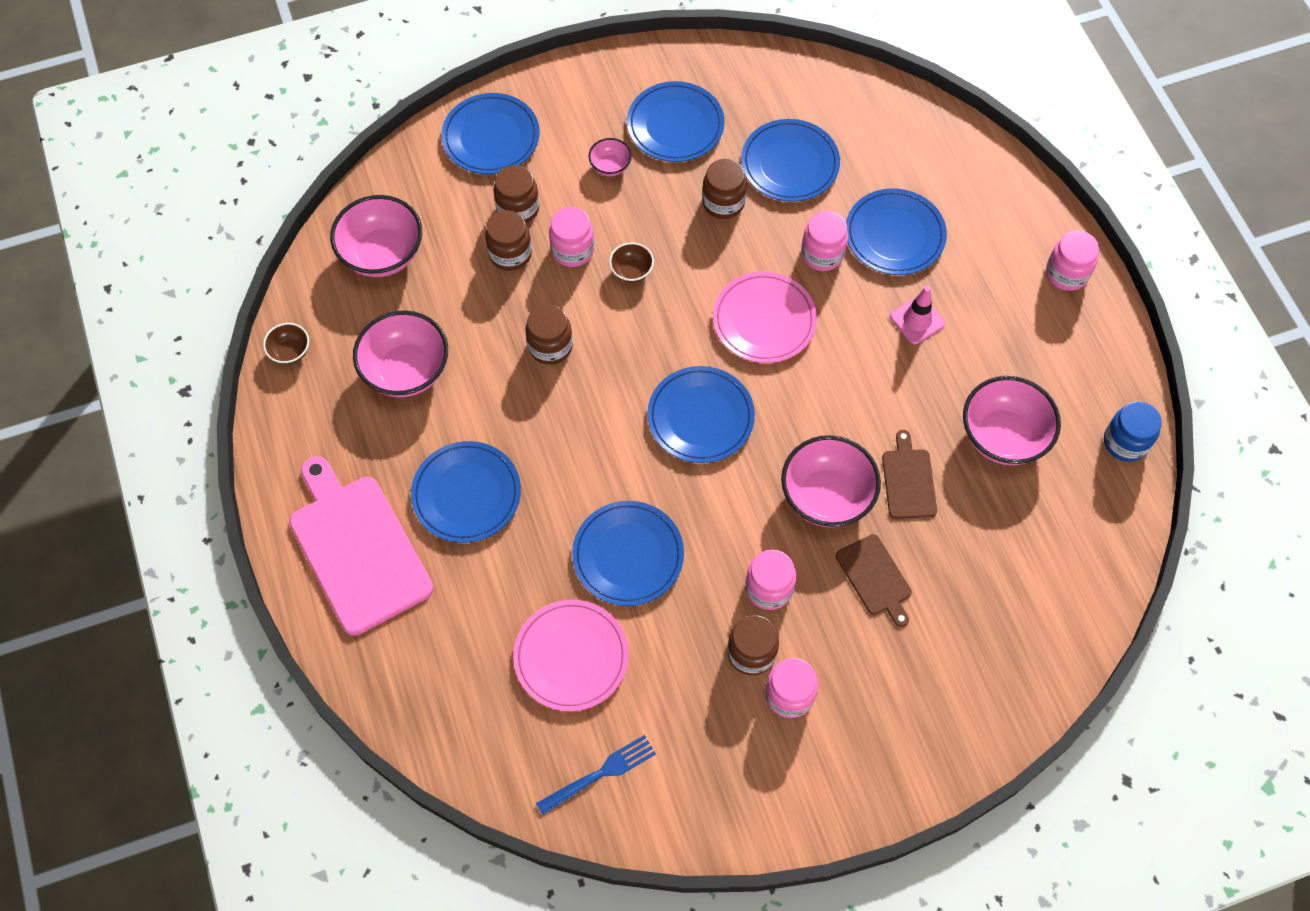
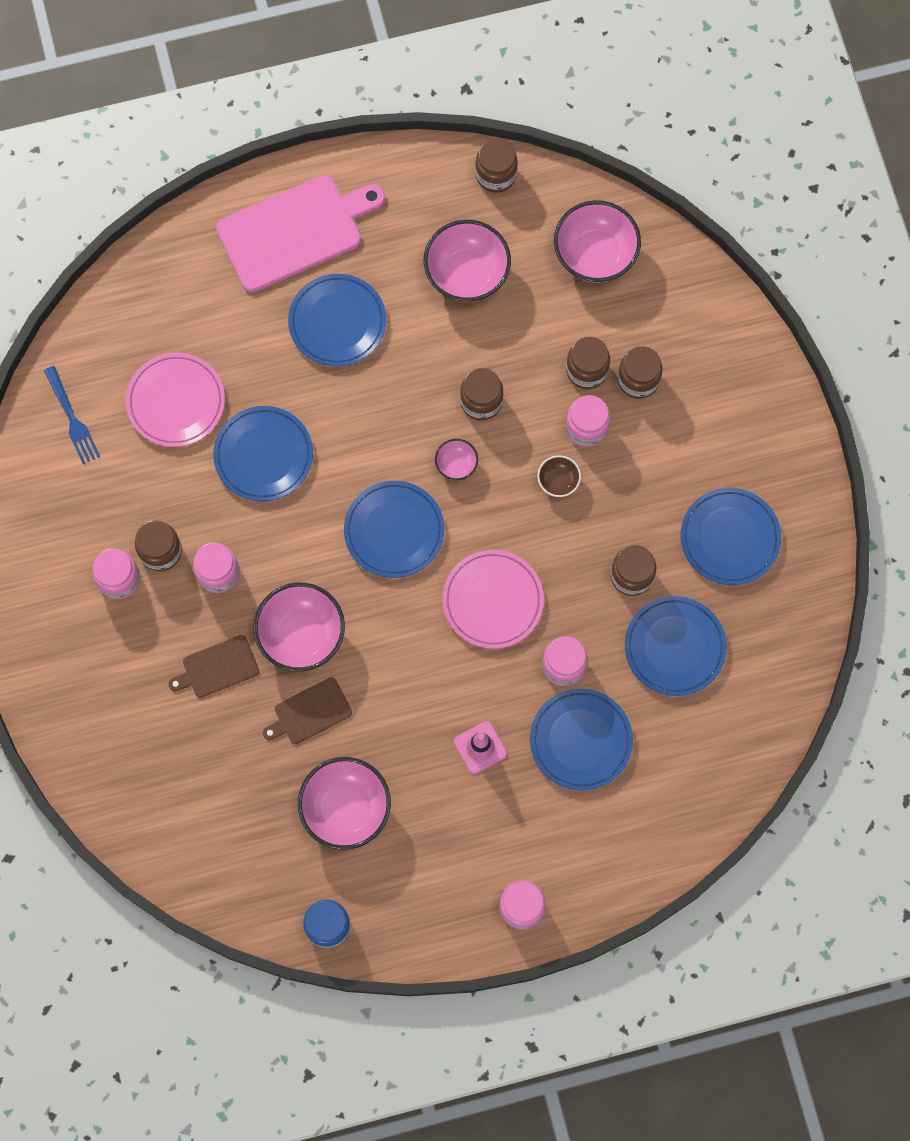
camera: 95 degrees right, 10 degrees up
brown bowl [263,323,309,365] -> brown jar [475,138,518,193]
blue plate [441,93,540,174] -> none
pink bowl [589,138,632,176] -> pink bowl moved to [435,439,478,480]
brown cutting board [882,430,937,519] -> brown cutting board turned 150 degrees clockwise [263,677,352,744]

